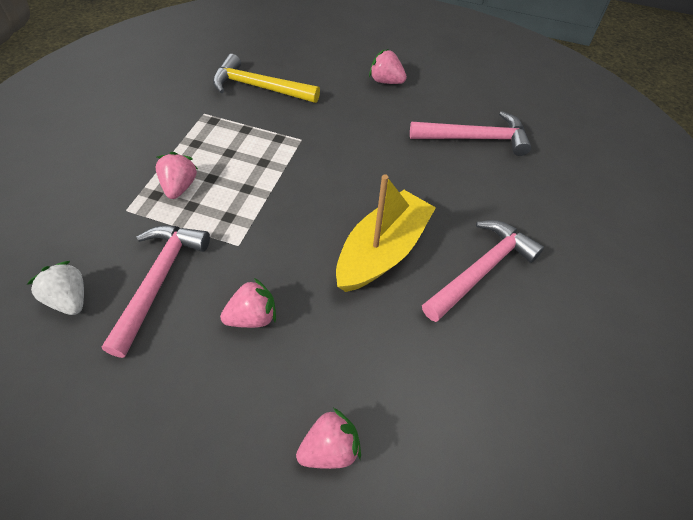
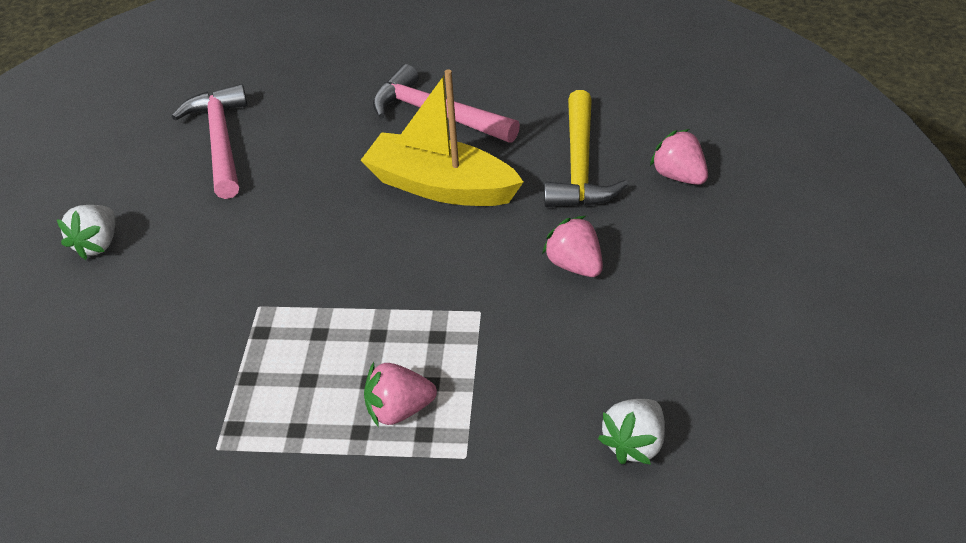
camera: 100 degrees left, 10 degrees down
pink hammer [102,226,210,358] -> none
yellow hammer [213,54,320,103] -> yellow hammer moved to [544,90,628,207]
pink strawberry [369,49,407,84] -> white strawberry [57,205,115,260]

